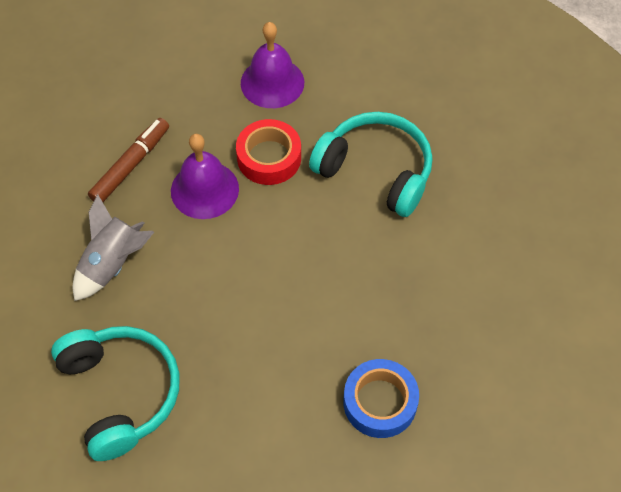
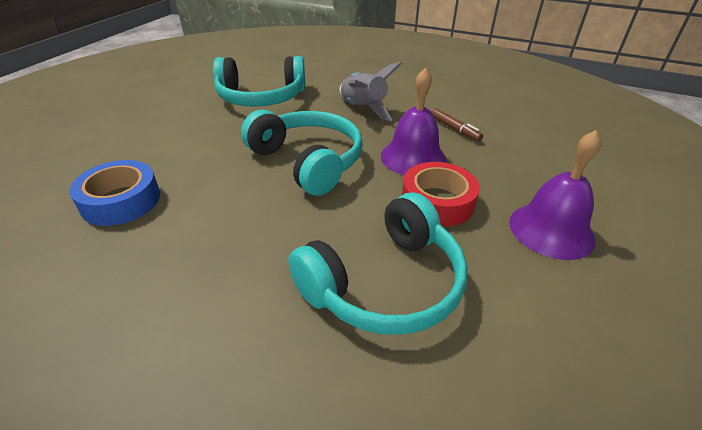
camera: 110 degrees right, 20 degrees down
brown marker [88,118,169,202] -> brown marker [431,108,483,142], size x0.65
none -> turquoise headphones [241,110,363,196]

